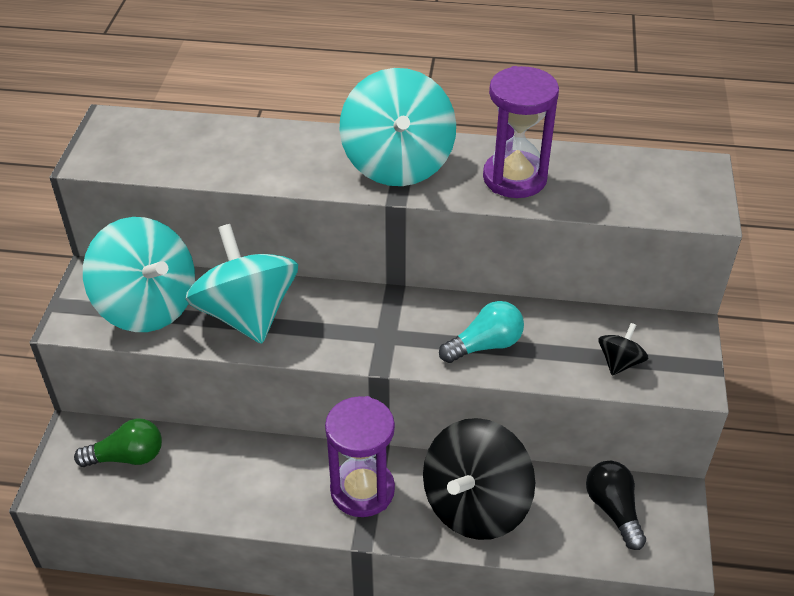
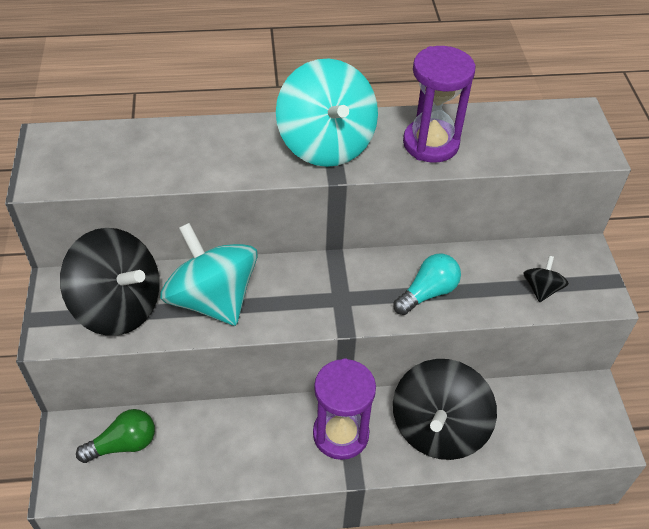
camera: 15 degrees left, 5 degrees up
turquoise spinning top [83,217,195,332] -> black spinning top [60,228,160,336]
black light bulb [586,461,646,550] -> none

